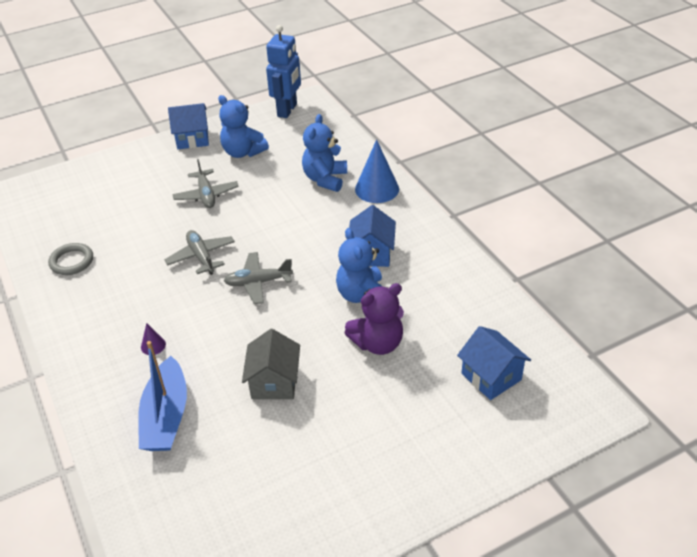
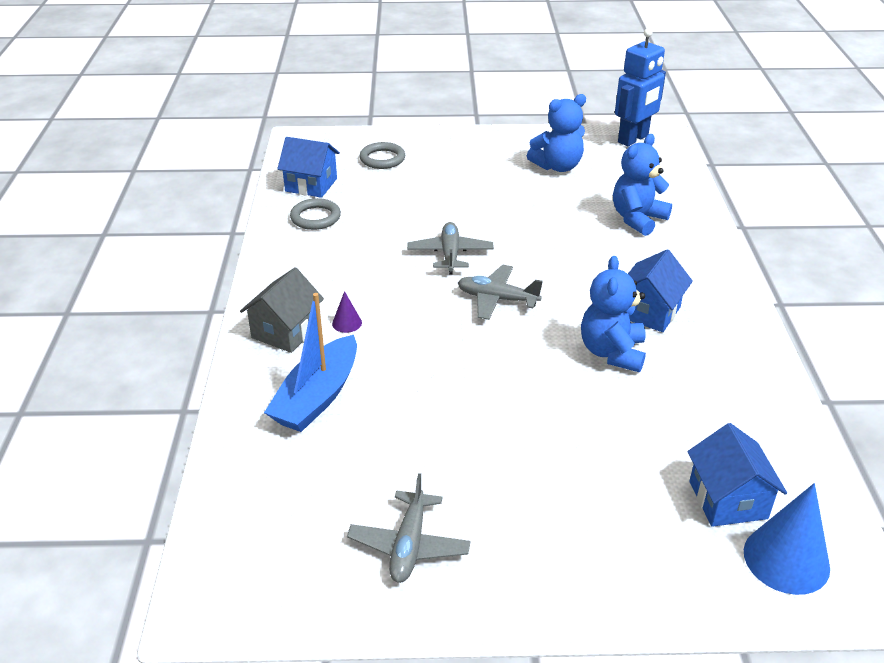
camera: 25 degrees right, 5 degrees down
blue house [168,103,209,149] -> blue house moved to [277,137,340,198]
grey plane [172,159,239,208] -> grey plane moved to [347,473,471,583]
blue teddy bear [218,95,269,158] -> blue teddy bear turned 90 degrees counterclockwise [527,94,586,172]
grey house [242,329,300,399] -> grey house moved to [240,267,324,353]
purple teddy bear [345,283,404,355] -> none
blue cone [355,139,399,203] -> blue cone moved to [744,483,830,595]
none -> grey ring [360,142,405,169]

